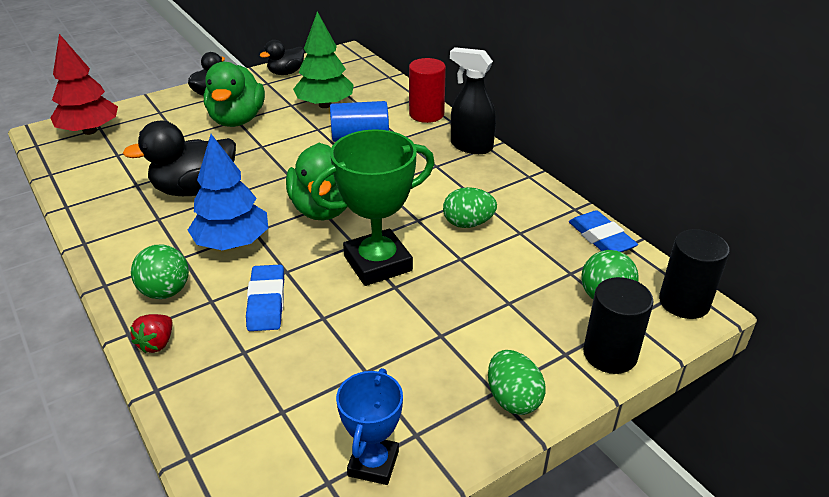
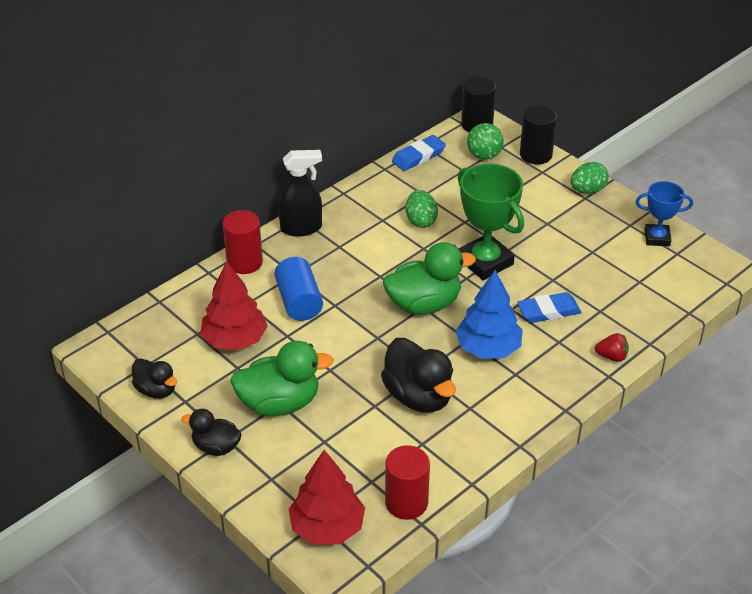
camera: 100 degrees left, 5 degrees up
green ball [131,245,189,299] -> none
green tree [293,12,354,108] -> red tree [200,261,268,351]
black spray bottle [450,47,496,154] -> black spray bottle turned 120 degrees counterclockwise [278,150,322,237]
none -> red cylinder [385,445,430,520]

